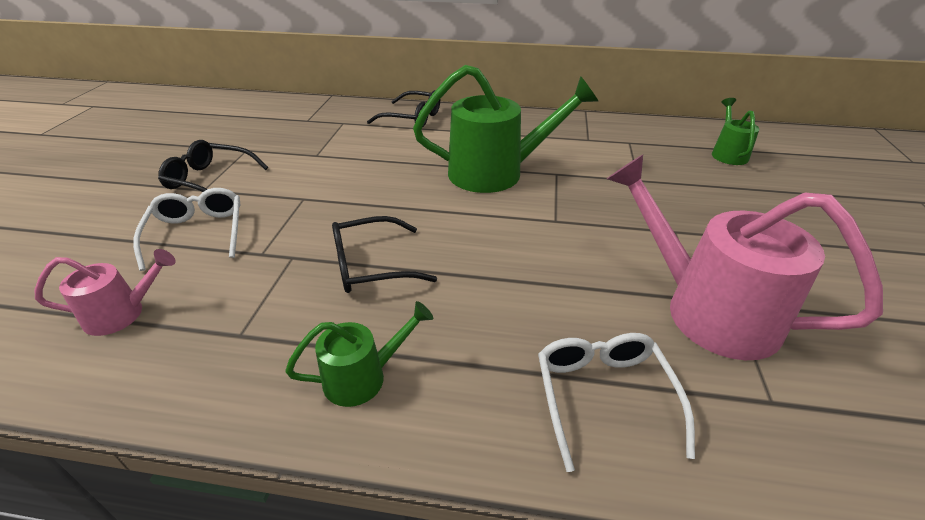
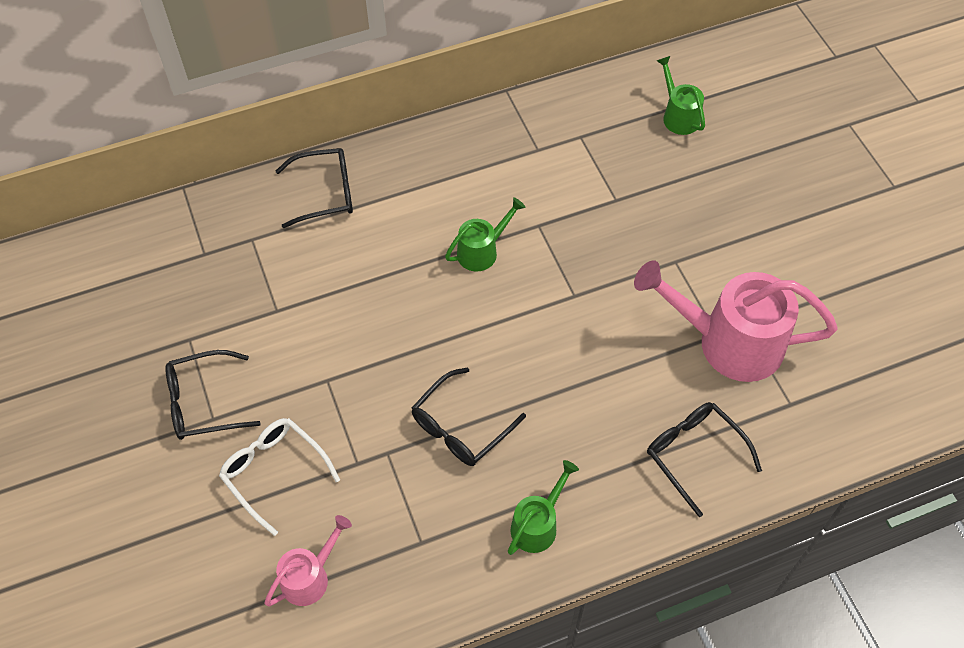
camera: 30 degrees left, 20 degrees up
green watering can [413,65,598,193] -> green watering can [445,197,526,272], size x0.51
white glasses [538,333,695,472] -> black glasses [647,402,762,517]

